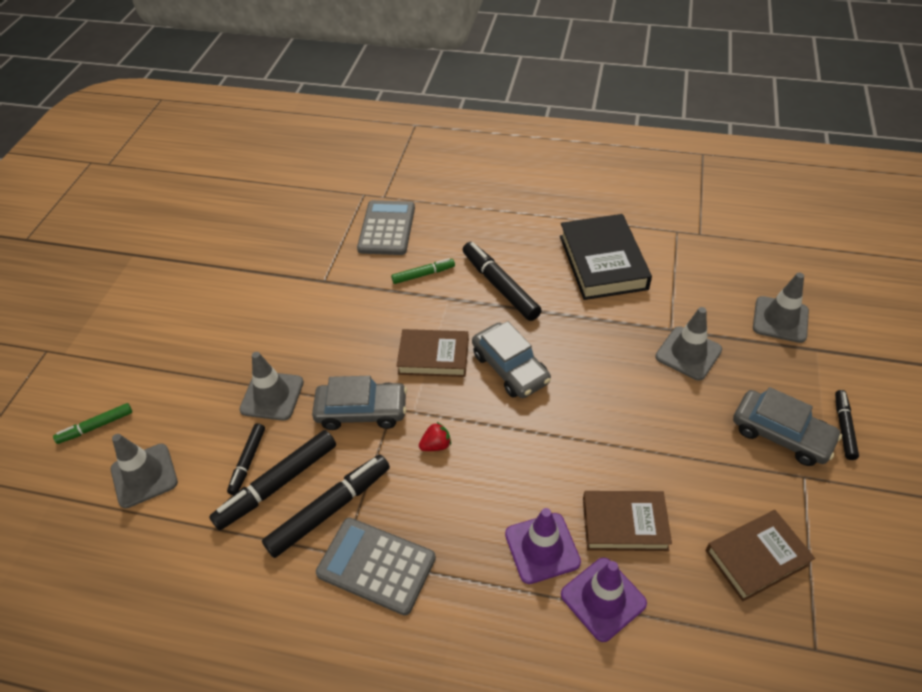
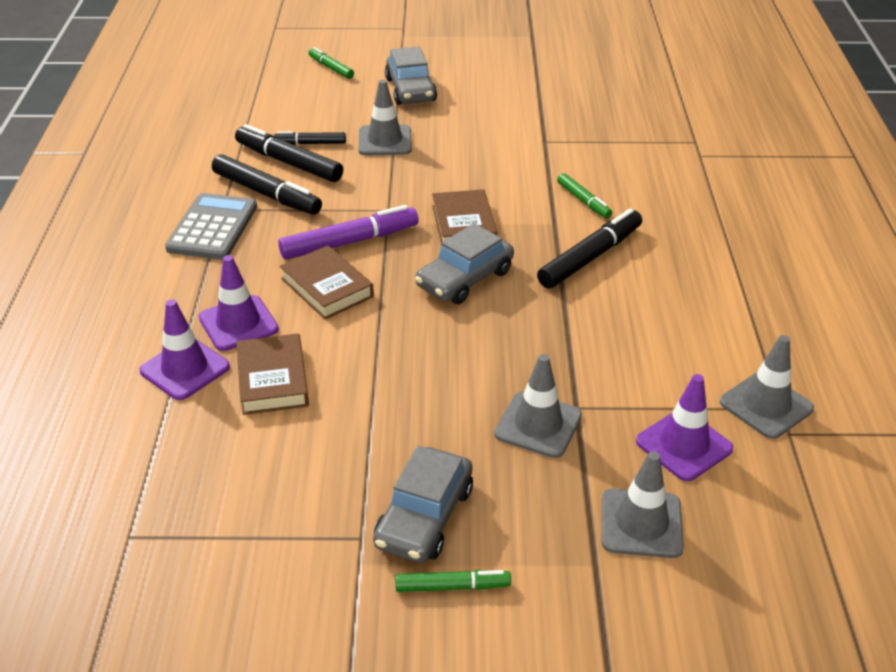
camera: 75 degrees right, 10 degrees down
grey traffic cone [111,434,178,508] -> grey traffic cone moved to [720,335,814,439]
grey car [312,376,407,430] -> grey car moved to [385,46,437,105]
grey calculator [357,200,415,255] -> none
red strawberry [419,422,451,451] -> purple marker [278,205,419,260]
black book [560,214,652,300] -> none
brown book [706,510,815,601] -> brown book moved to [280,245,374,319]
black marker [835,390,859,460] -> green marker [395,570,511,592]
none -> purple traffic cone [636,374,733,481]

